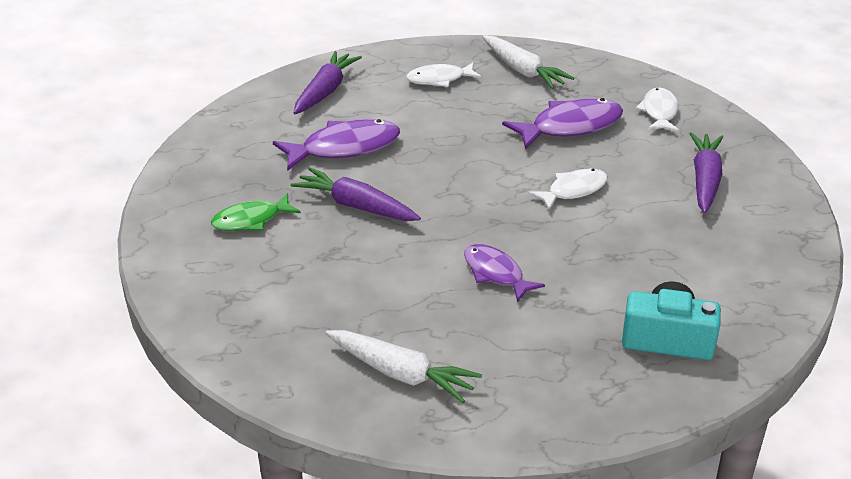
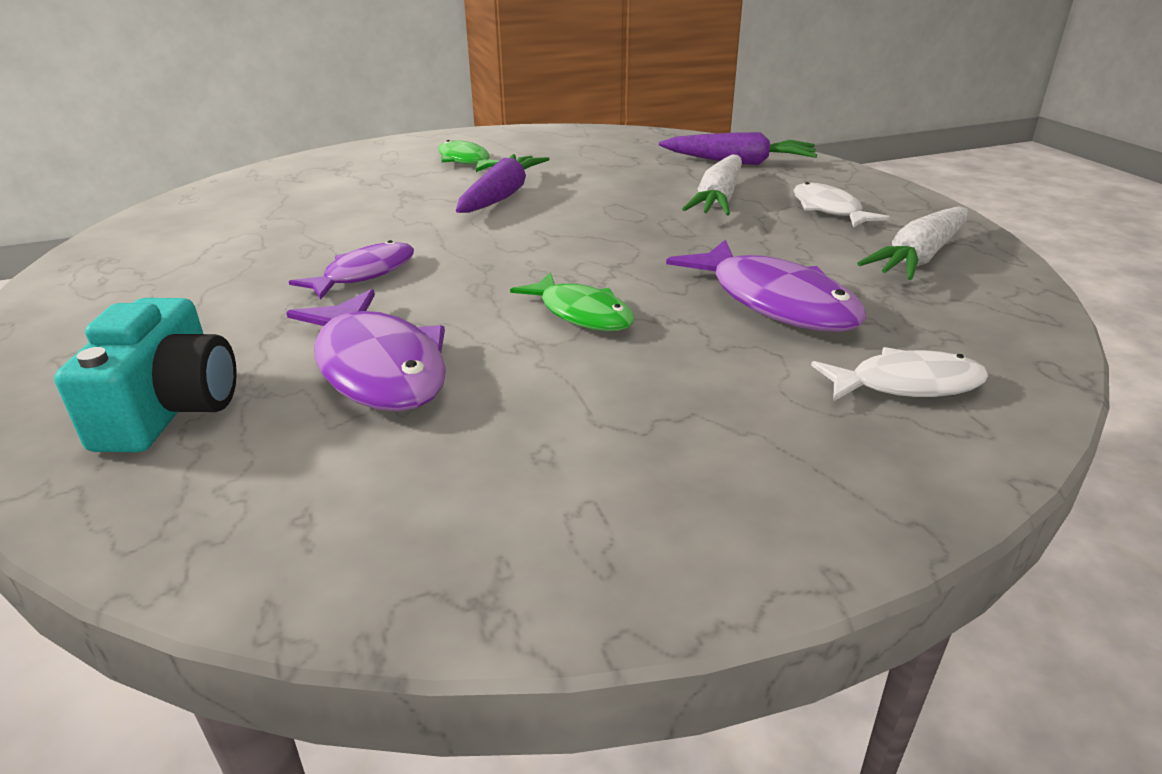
camera: 80 degrees right, 5 degrees down
purple fish [273,119,400,171] -> purple fish moved to [286,289,446,412]
white carrot [326,330,482,403] -> white carrot moved to [682,154,742,216]
white fish [528,168,607,210] -> green fish [510,273,634,331]
purple carrot [689,132,723,213] -> none

